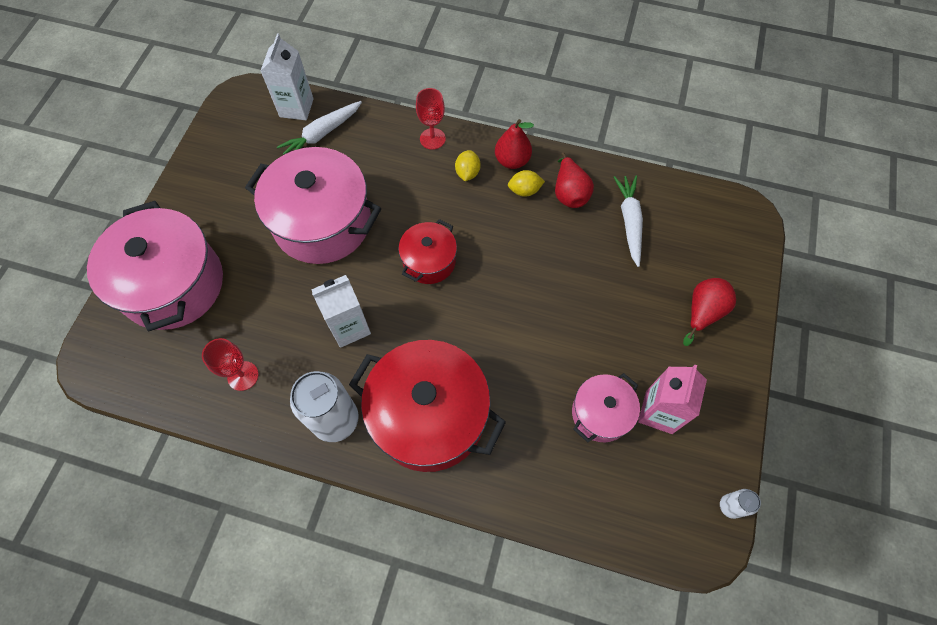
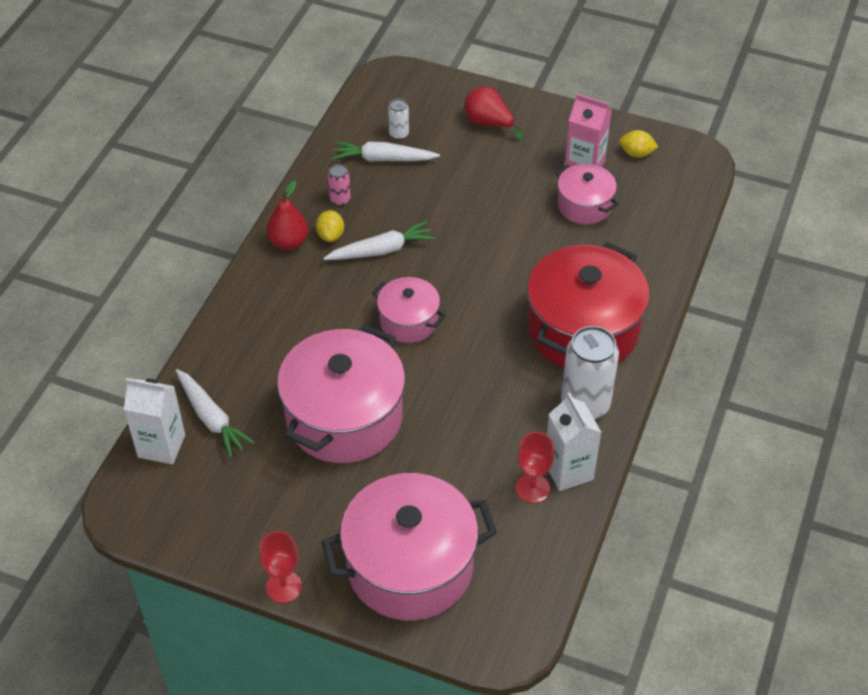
camera: 85 degrees left, 15 degrees down
white carton [311,275,371,348] -> white carton moved to [547,393,602,491]
red pot [398,219,457,284] -> pink pot [372,277,446,343]
red goblet [416,88,446,150] -> red goblet moved to [259,531,302,603]
yellow lemon [455,150,481,181] -> yellow lemon moved to [619,130,658,157]
red pear [555,152,594,208] -> pink can [328,164,351,206]
white can [720,489,761,519] -> white can moved to [388,99,409,140]
none -> white carrot [324,220,436,260]

